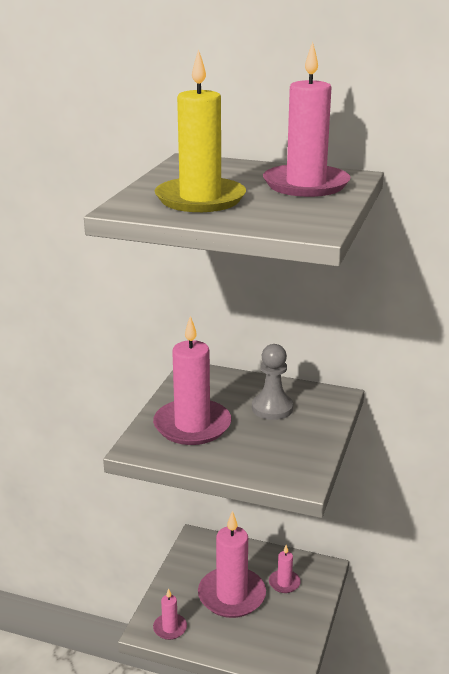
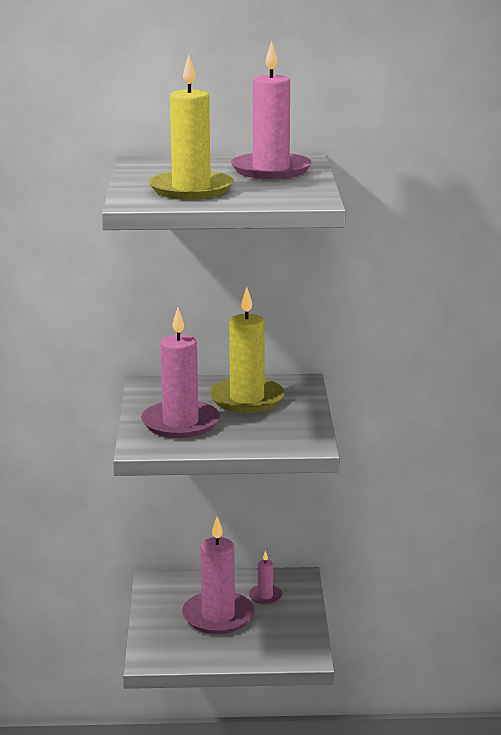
camera: 20 degrees left, 5 degrees down
pink candle [153,588,187,640] -> none
grey pawn [252,344,293,420] -> yellow candle [209,287,285,413]

